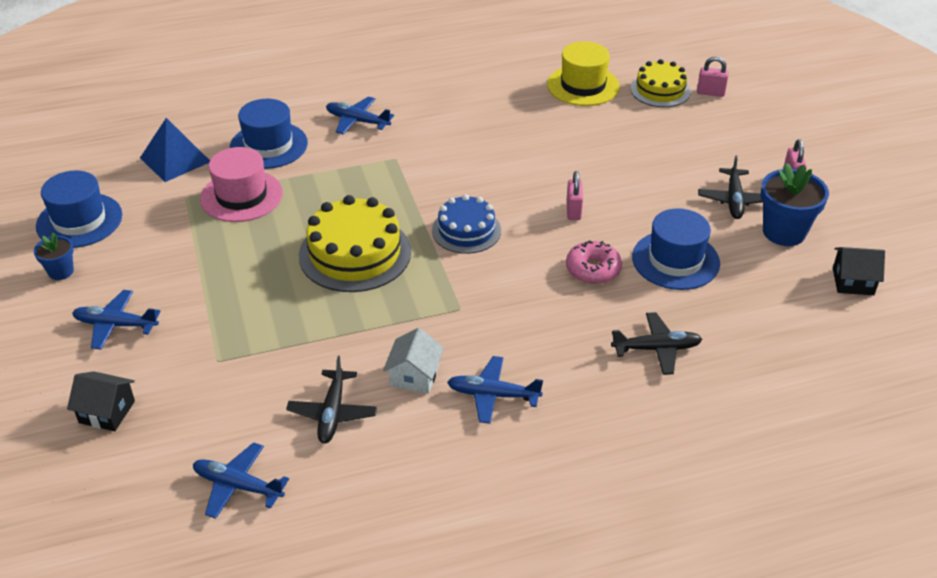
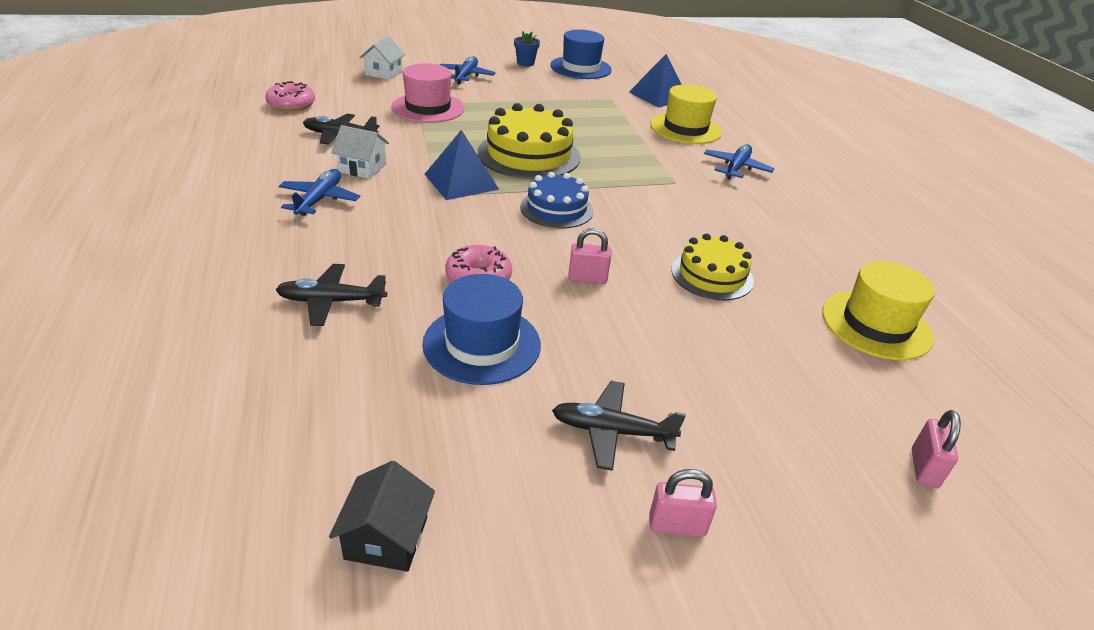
camera: 90 degrees right, 5 degrees down
black house [67,371,135,431] -> white house [359,36,405,80]
blue plane [193,442,289,519] -> pink donut [265,81,315,111]
pink hat [200,147,283,222] -> pink hat moved to [391,63,465,123]
blue hat [230,99,308,169] -> yellow hat [650,85,722,144]
black plane [611,312,702,375] -> black plane turned 90 degrees clockwise [276,264,387,326]
yellow cake [631,59,691,107] -> yellow cake moved to [671,233,754,300]
blue flower pot [761,163,829,246] -> none
none -> blue pyramid [424,130,499,200]

